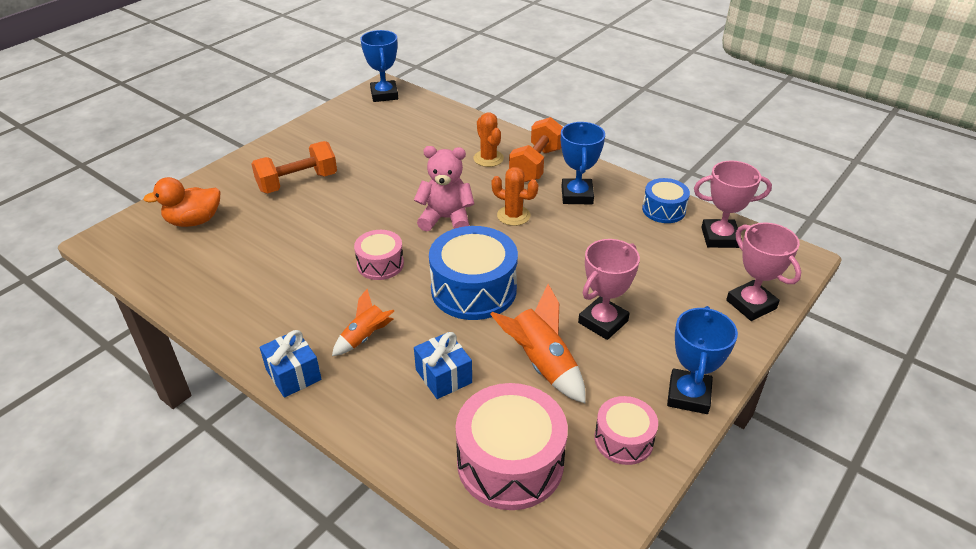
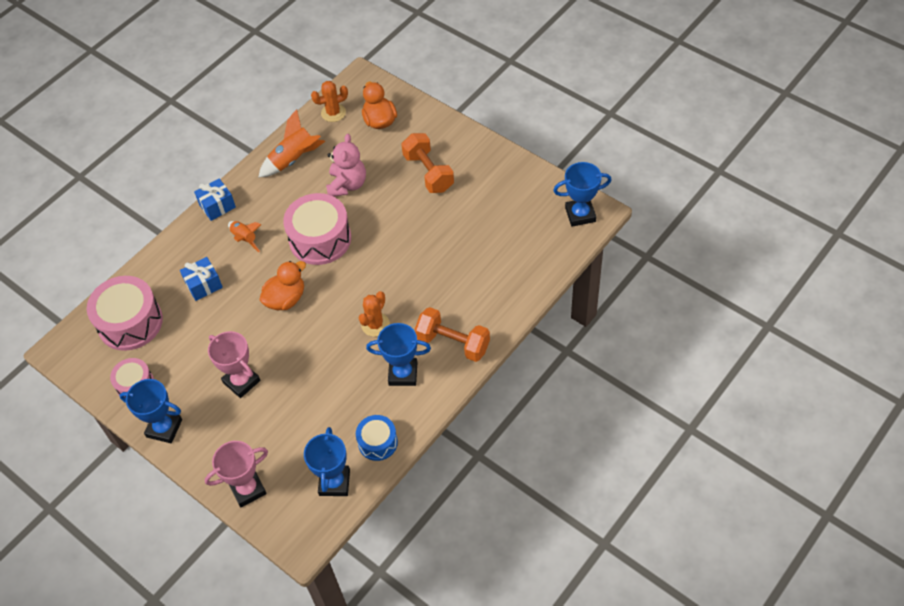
camera: 95 degrees right, 15 degrees up
pink drum [354,230,404,280] -> pink drum [283,193,351,265], size x1.77
pink teddy bear [414,146,474,231] -> pink teddy bear moved to [326,134,366,197]
blue drum [429,226,518,320] -> orange duck [259,261,306,310]
orange cactus [474,112,504,167] -> orange cactus moved to [311,81,348,122]
orange rocket [490,284,586,404] -> orange rocket moved to [258,109,325,178]
pink trophy [694,160,772,248] -> blue trophy [304,427,350,496]

